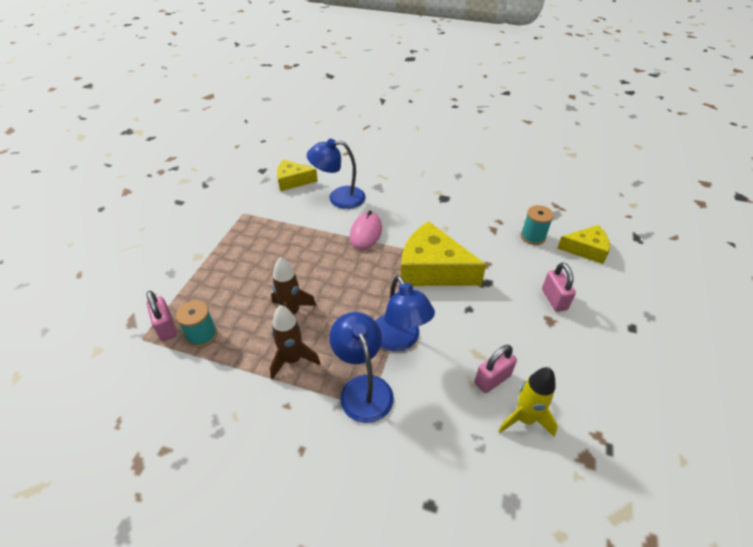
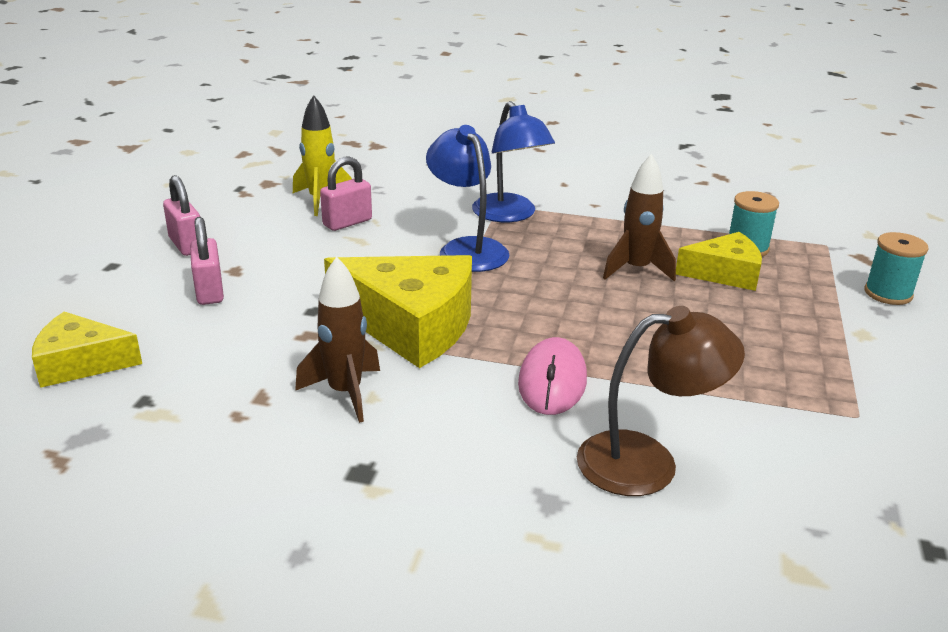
camera: 175 degrees right, 15 degrees down
pink padlock [147,291,177,341] -> pink padlock moved to [163,175,200,256]
brown rocket [270,305,321,380] -> brown rocket moved to [295,257,380,423]
yellow cheese [277,160,318,191] -> yellow cheese moved to [676,232,762,291]
blue lamp [307,139,366,209] -> brown lamp [577,306,745,496]
turquoise spool [521,205,554,245] -> turquoise spool moved to [864,232,928,305]

